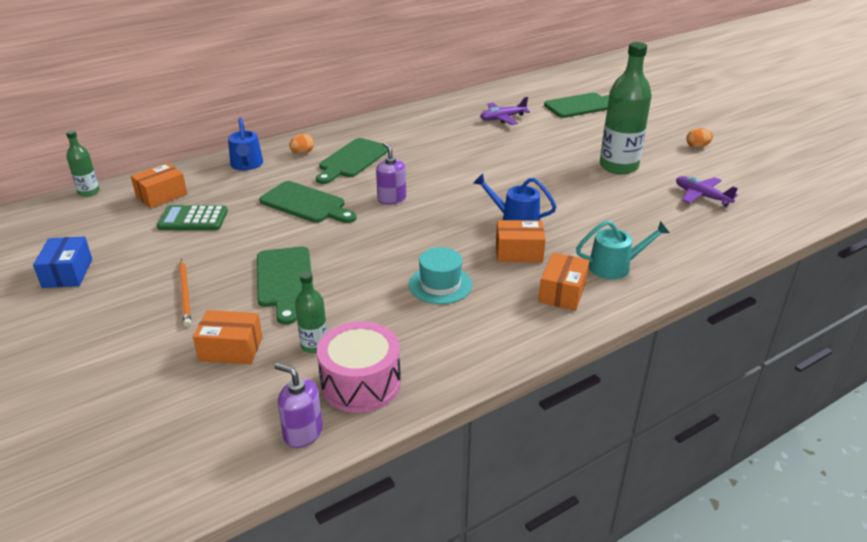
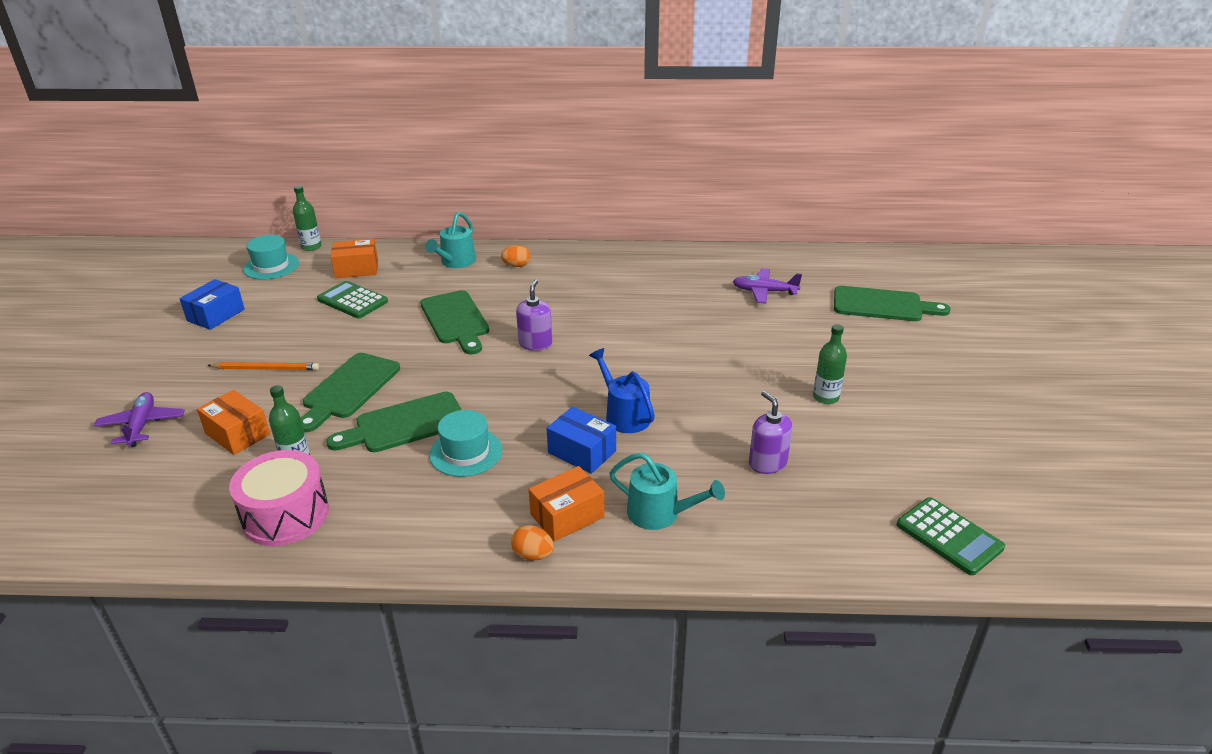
camera: 35 degrees right, 0 degrees up
orange pencil [179,259,191,327] -> orange pencil turned 105 degrees counterclockwise [207,362,319,370]
blue watering can [228,117,263,170] -> turquoise watering can [425,212,476,268]
purple soap dispenser [275,363,323,448] -> purple soap dispenser moved to [749,391,792,474]
green cutting board [316,138,388,184] -> green cutting board moved to [326,392,462,452]
orange box [496,220,546,262] -> blue box [547,407,616,474]
green bottle [600,42,652,175] -> green bottle [813,324,847,404], size x0.50
purple plane [676,176,738,206] -> purple plane moved to [94,392,185,447]
orange egg [686,128,713,148] -> orange egg moved to [511,525,554,561]
none -> turquoise hat [243,235,299,280]
none -> green calculator [897,497,1005,575]

